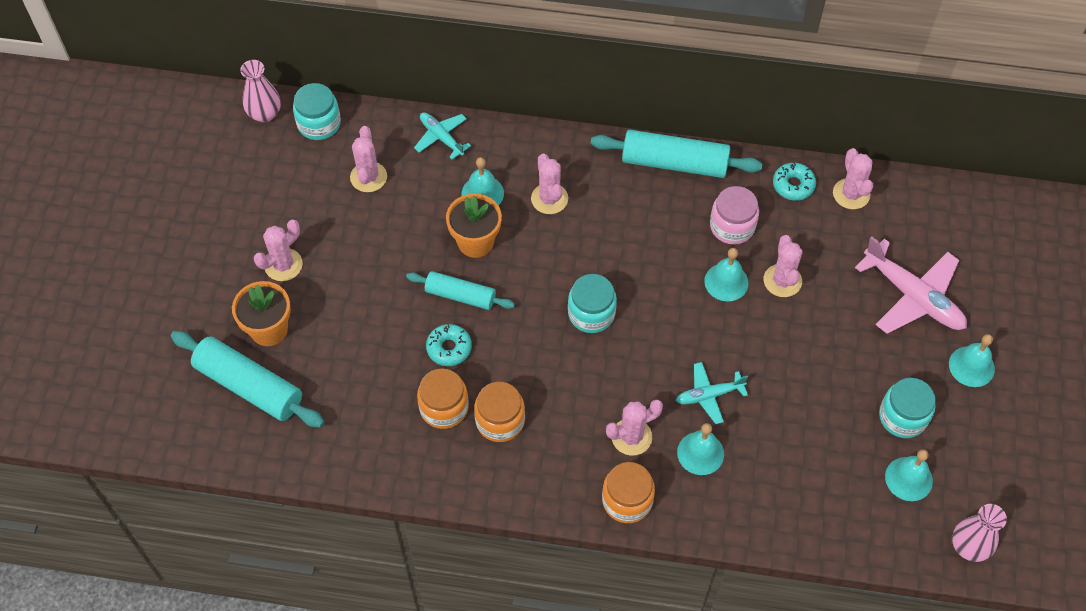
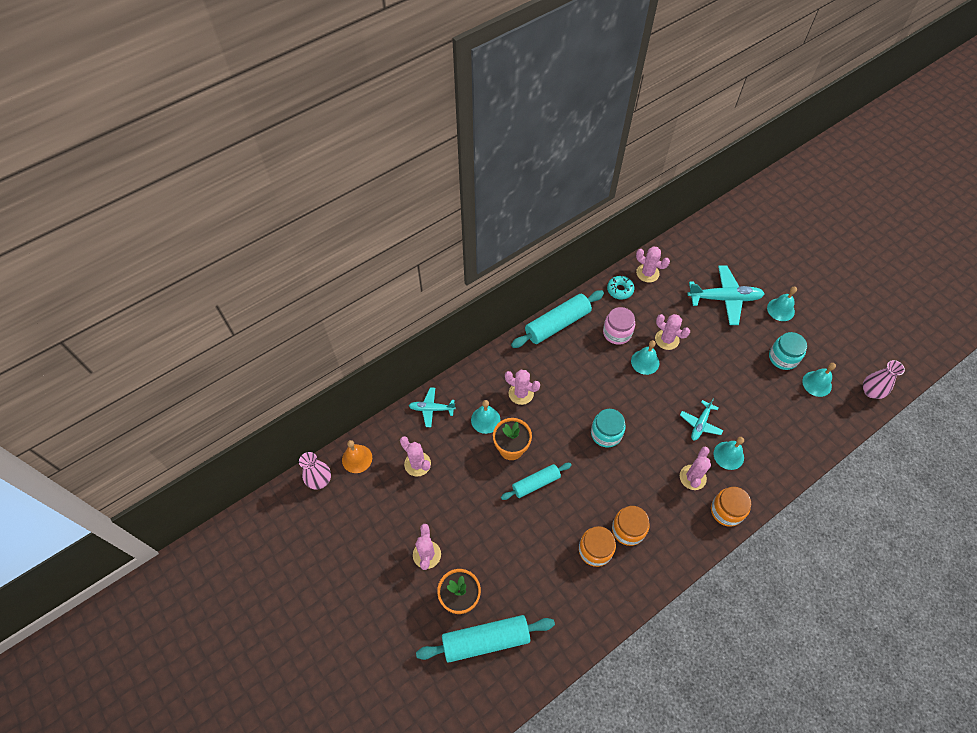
camera: 45 degrees left, 0 degrees up
turquoise jar [293,83,341,140] -> orange bell [342,440,372,473]
turquoise donut [426,324,472,366] -> none
pink plane [855,236,967,334] -> turquoise plane [687,265,765,325]

